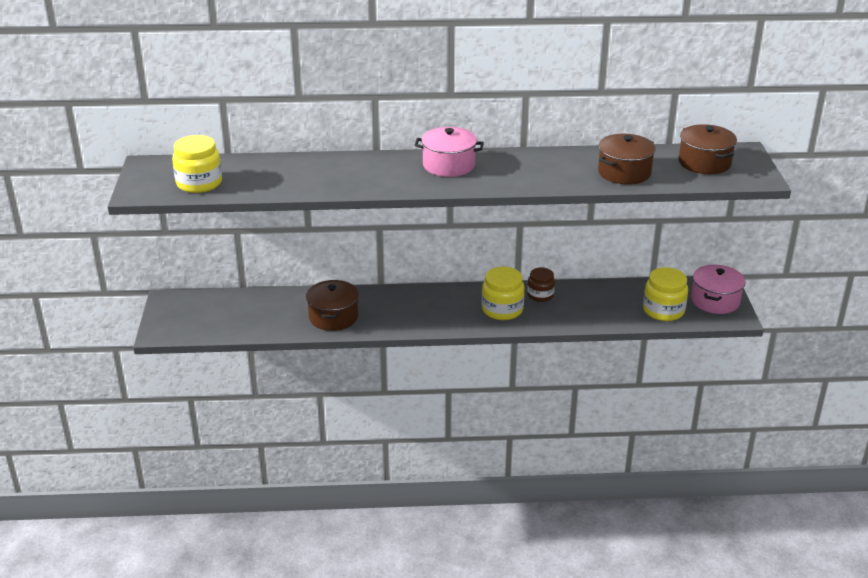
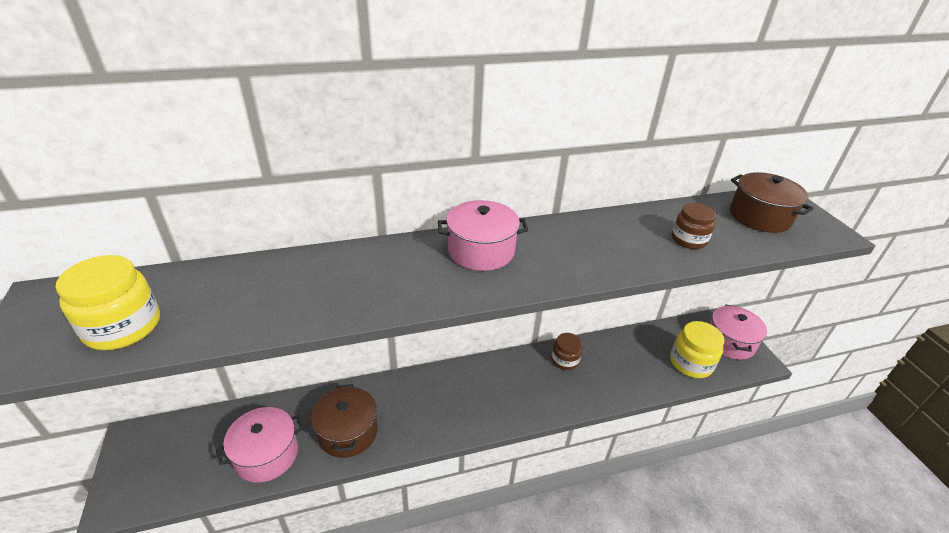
camera: 15 degrees left, 5 degrees up
yellow jar [482,267,525,320] -> none
brown pot [598,134,656,185] -> brown jar [672,203,716,249]
none -> pink pot [216,407,304,483]

